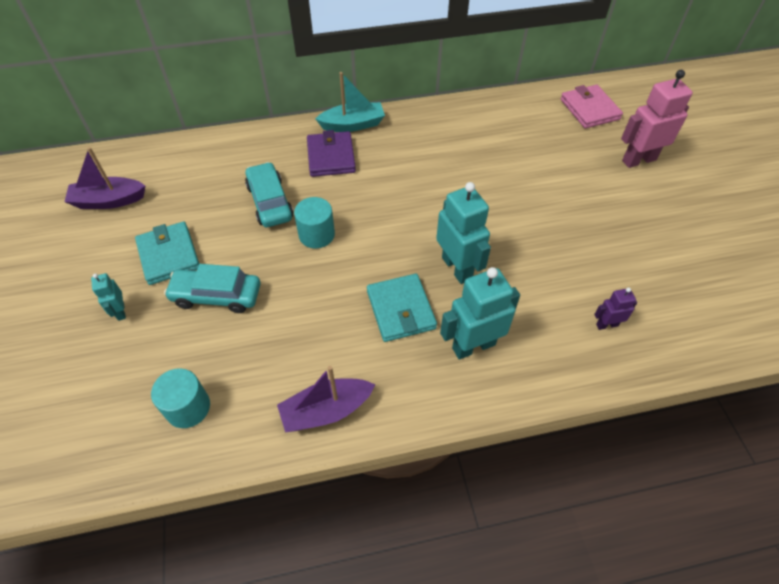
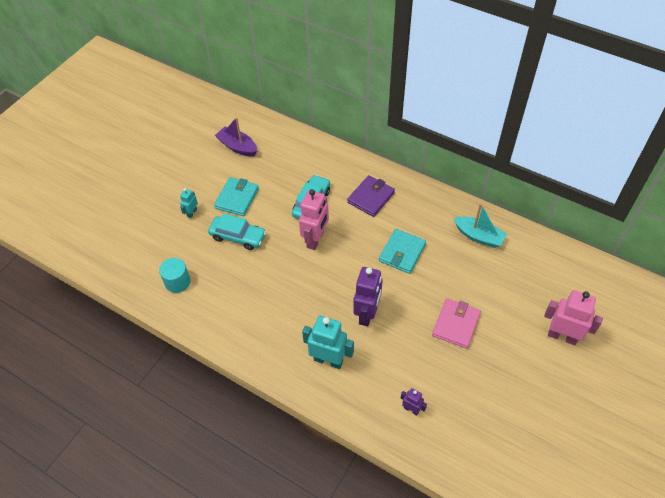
camera: 45 degrees right, 0 degrees up
turquoise car [164,264,260,313] -> turquoise car turned 150 degrees clockwise [208,213,266,250]
purple boat [277,366,375,432] -> none
turquoise cylinder [294,197,335,248] -> pink robot [299,189,329,250]
turquoise boat [315,72,385,132] -> turquoise boat moved to [454,203,507,248]
turquoise wallet [367,274,437,342] -> turquoise wallet moved to [379,229,426,274]
turquoise robot [436,182,491,284] -> purple robot [353,267,383,327]
pink wallet [561,85,623,128] -> pink wallet moved to [432,298,481,349]

